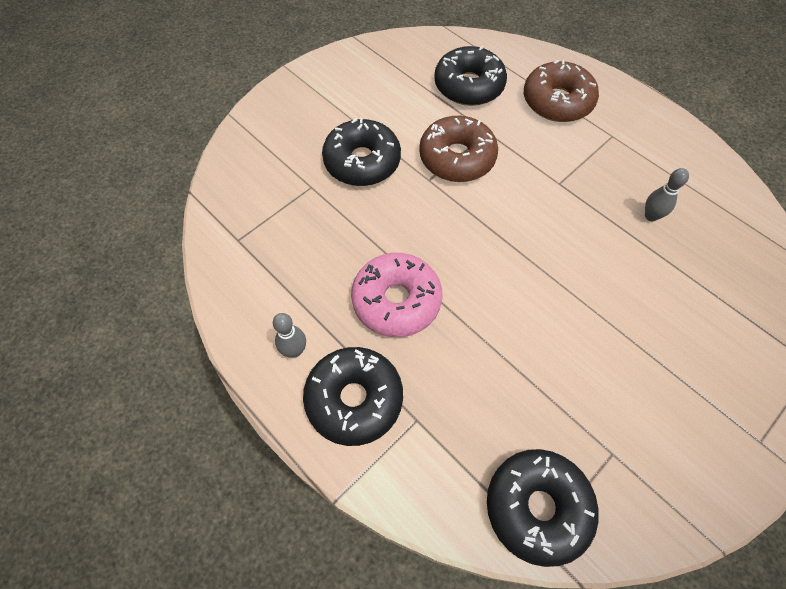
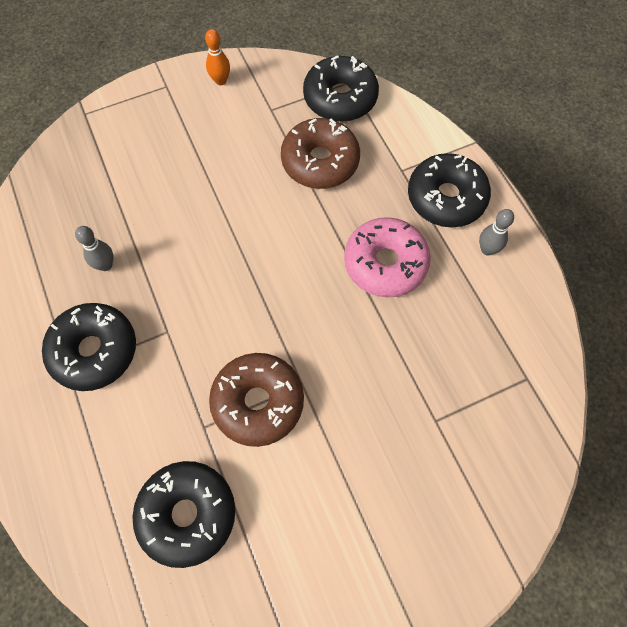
camera: 160 degrees left, 5 degrees up
black donut [322,118,401,186] -> black donut moved to [42,303,136,391]
brown donut [524,60,599,122] -> brown donut moved to [281,118,360,189]
none -> orange bowling pin [205,29,230,85]

